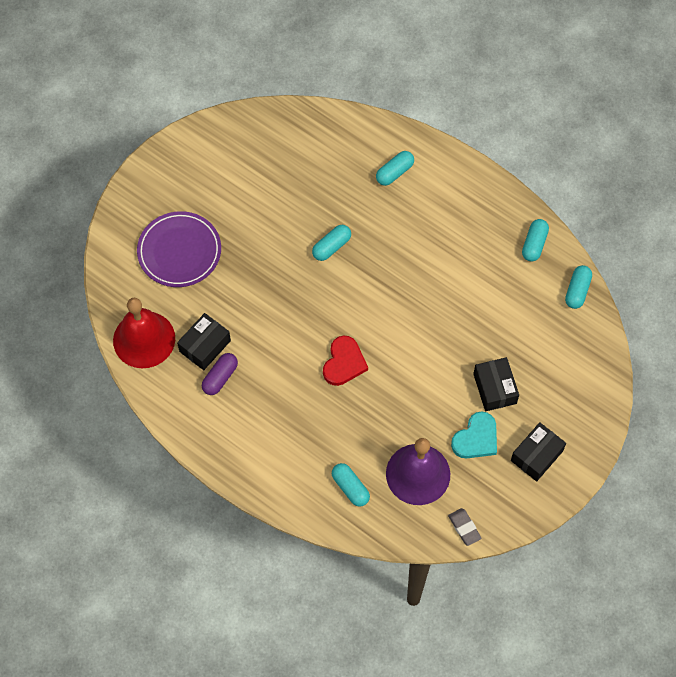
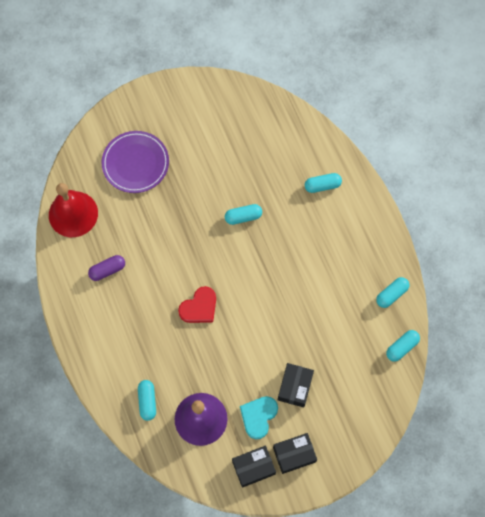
camera: 30 degrees right, 5 degrees up
black box [177,313,231,370] -> black box moved to [232,446,276,488]
grey eraser [448,508,482,546] -> none
turquoise heart [451,411,497,459] -> turquoise heart turned 135 degrees clockwise [240,396,278,439]

